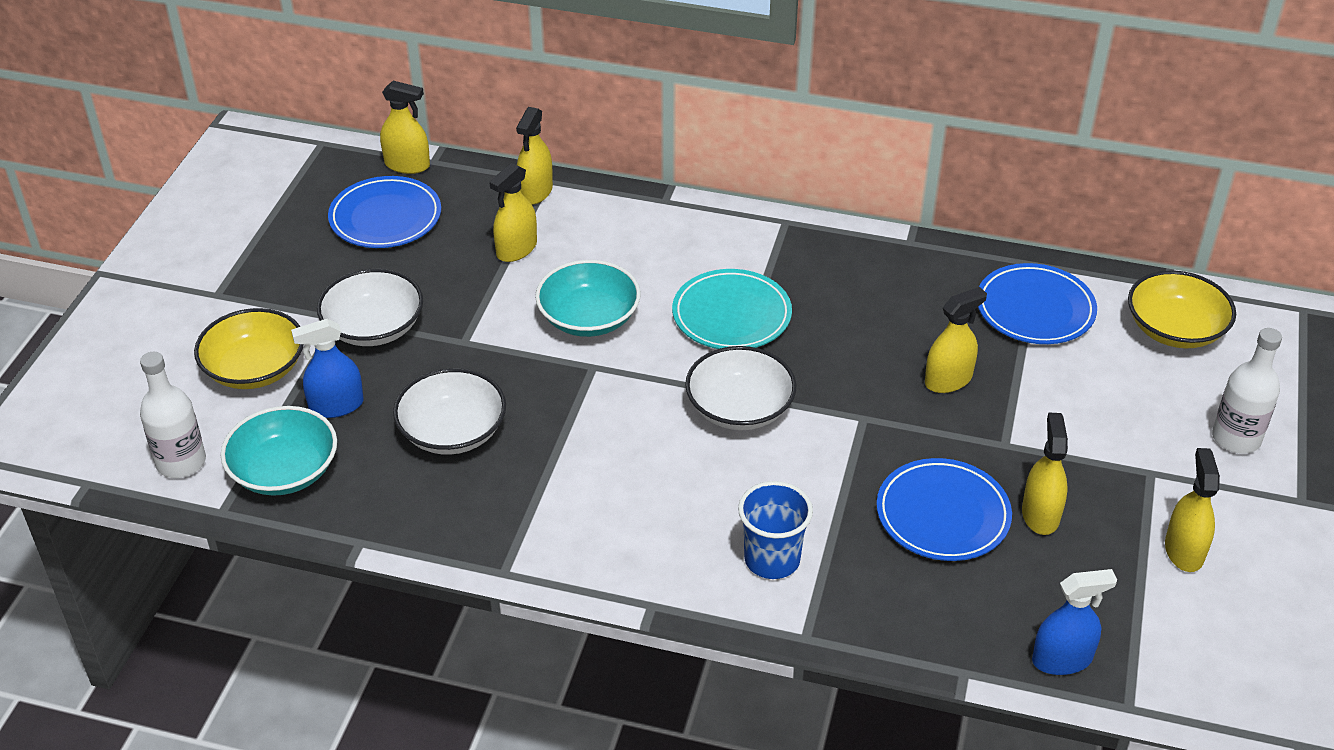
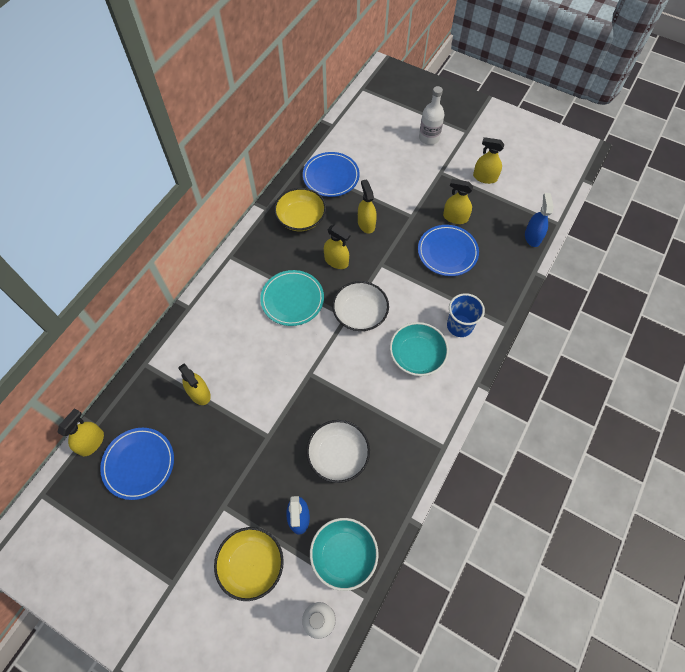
camera: 75 degrees left, 20 degrees up
white bowl [317,269,423,346] -> none
yellow spray bottle [516,107,553,205] -> yellow spray bottle moved to [324,225,351,269]
turquoise bowl [535,260,641,337] -> turquoise bowl moved to [390,322,449,376]
yellow bowl [1128,270,1236,348] -> yellow bowl moved to [274,188,326,231]

